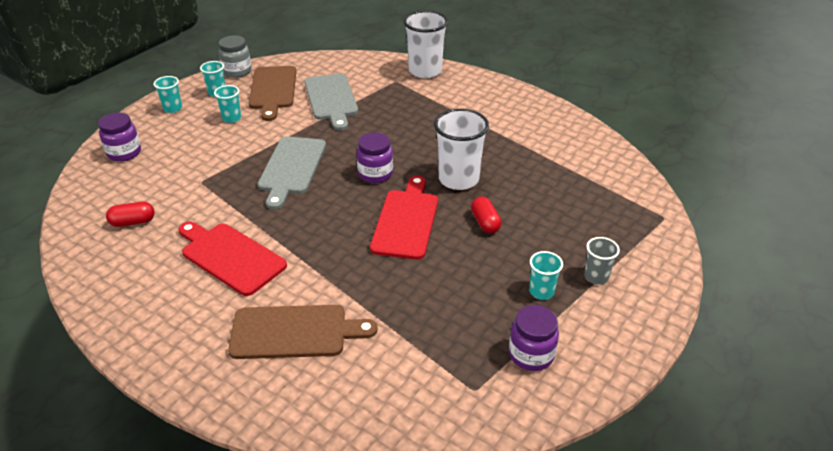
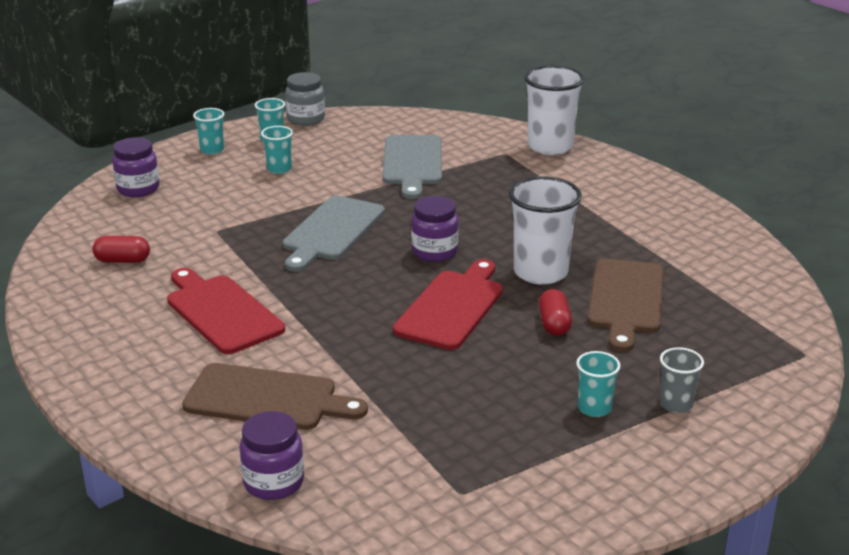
camera: 15 degrees right, 10 degrees down
brown cutting board [249,66,296,121] -> brown cutting board moved to [587,258,664,352]
purple jar [509,305,559,371] -> purple jar moved to [240,411,304,500]

